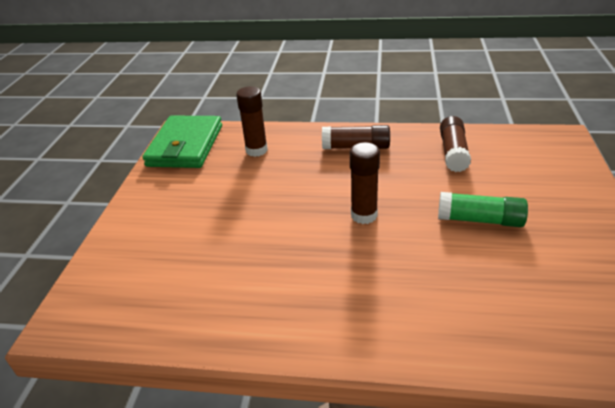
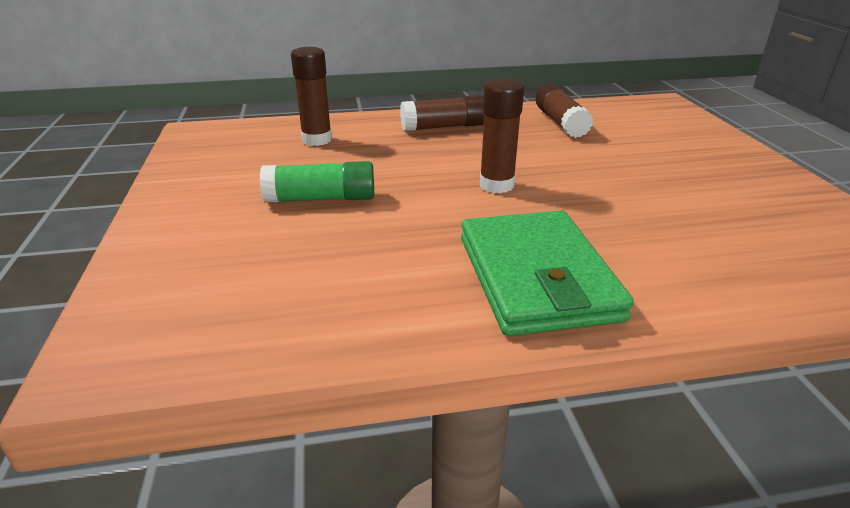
camera: 20 degrees left, 5 degrees down
green wallet [142,116,222,168] -> green wallet moved to [461,211,634,336]
green glue stick [438,192,528,227] -> green glue stick moved to [260,161,374,203]

